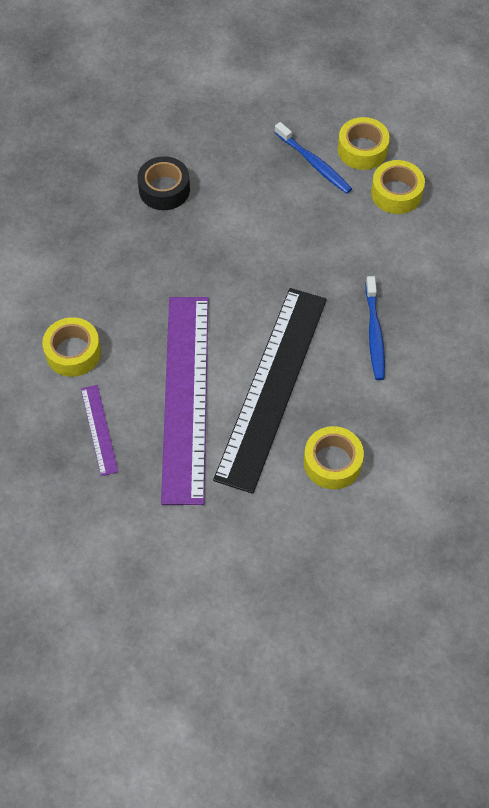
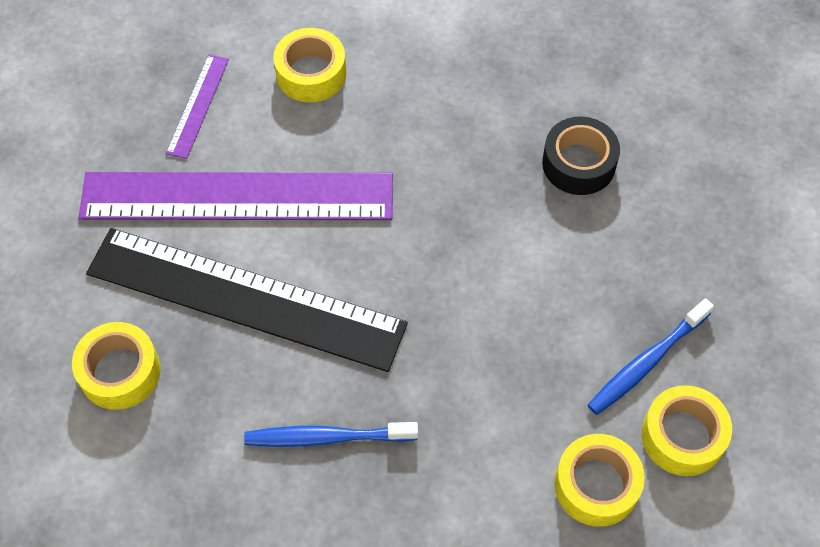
camera: 90 degrees right, 0 degrees up
purple ruler [81,385,119,476] -> purple ruler turned 60 degrees counterclockwise [166,54,229,159]

